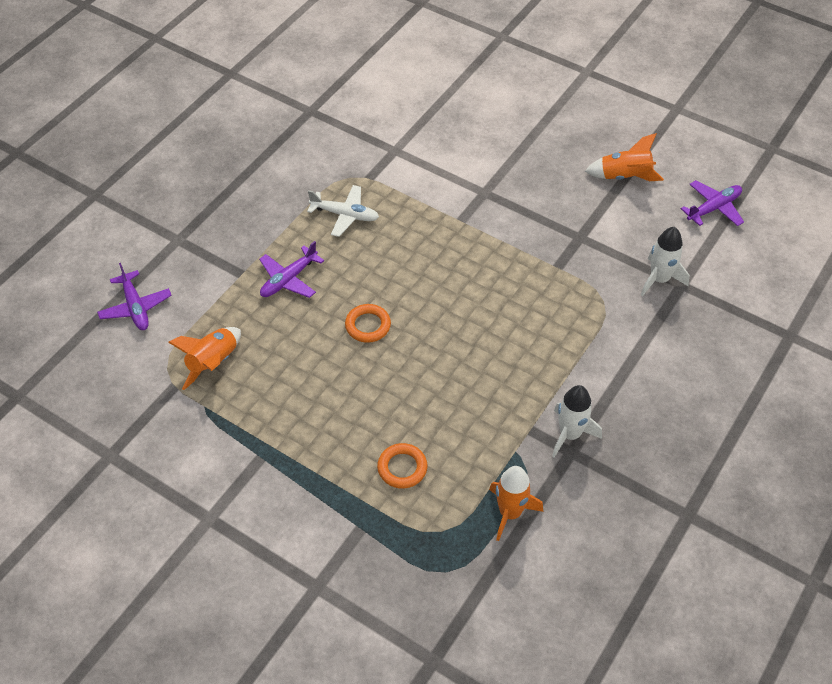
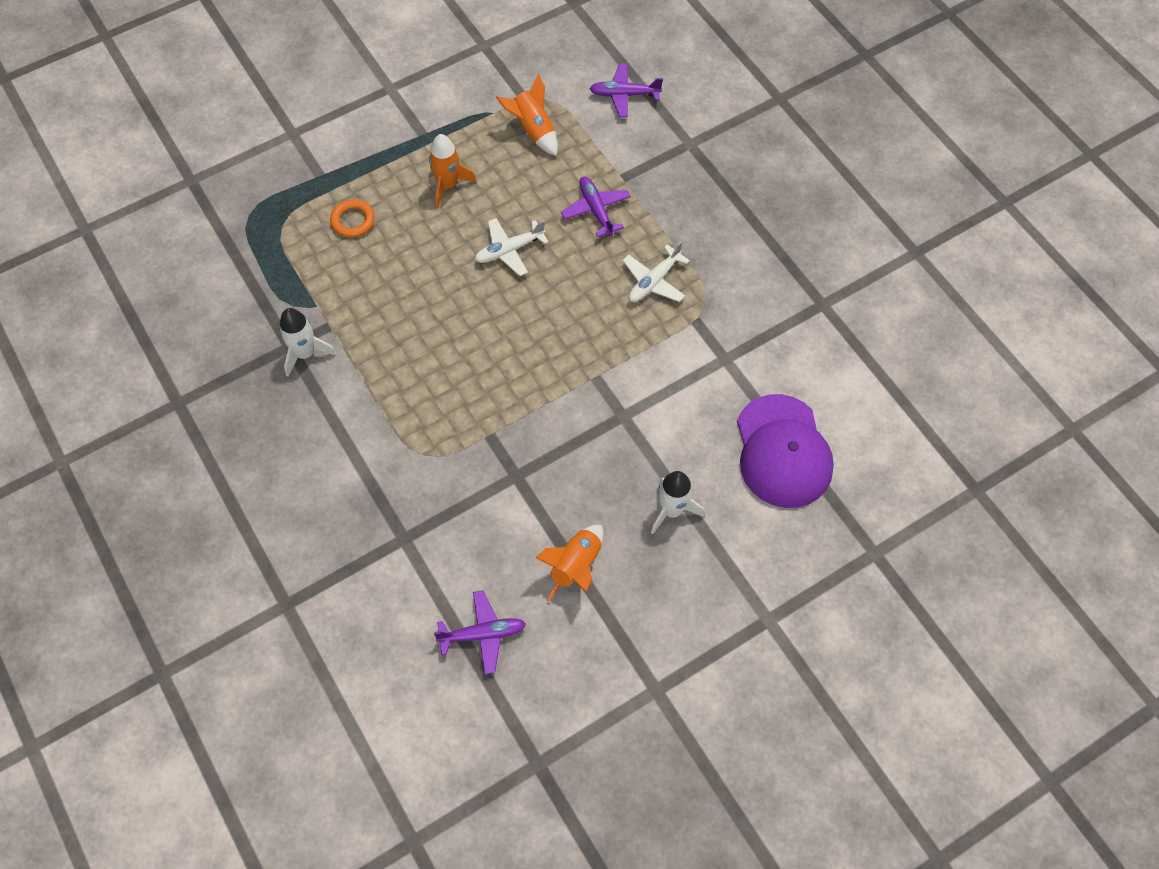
camera: 115 degrees right, 10 degrees up
orange ring [345,304,391,343] -> white plane [475,218,549,276]
orange rocket [489,466,543,541] -> orange rocket moved to [429,134,476,208]
white rocket [641,227,690,296] -> white rocket moved to [651,471,704,534]
purple plane [681,180,744,226] -> purple plane turned 90 degrees counterclockwise [434,590,526,674]
none -> purple cap [737,394,834,508]

